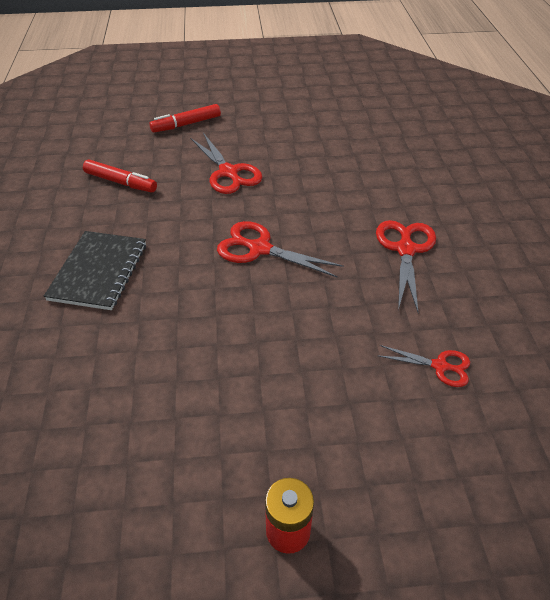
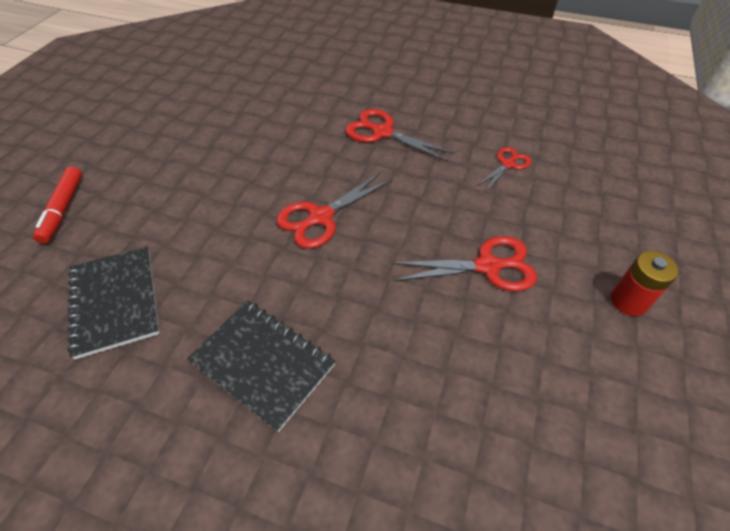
camera: 65 degrees left, 5 degrees up
red marker [83,160,157,192] -> black notebook [67,247,160,359]
red scissors [190,133,263,194] -> red scissors moved to [391,236,537,291]

